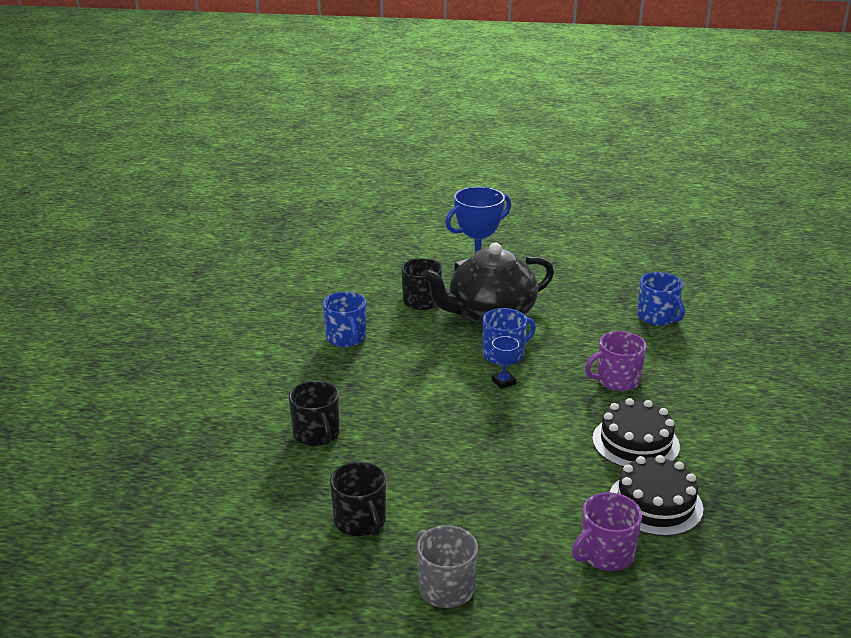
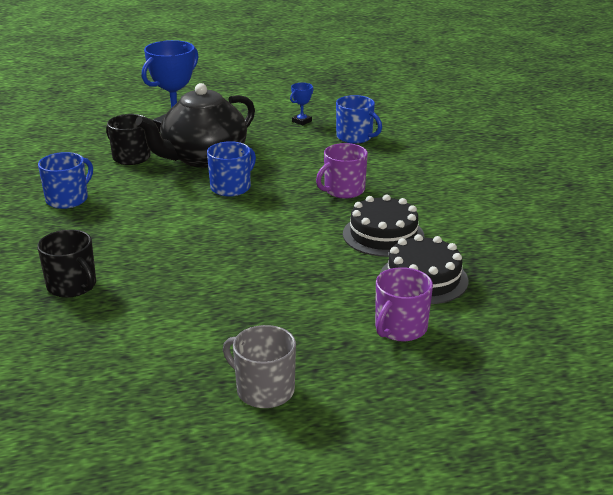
camera: 20 degrees left, 0 degrees up
blue mug [323,292,366,347] -> blue mug turned 105 degrees counterclockwise [38,152,93,209]
black mug [330,461,386,536] -> none
blue trophy [487,336,523,389] -> blue trophy moved to [290,83,314,126]

